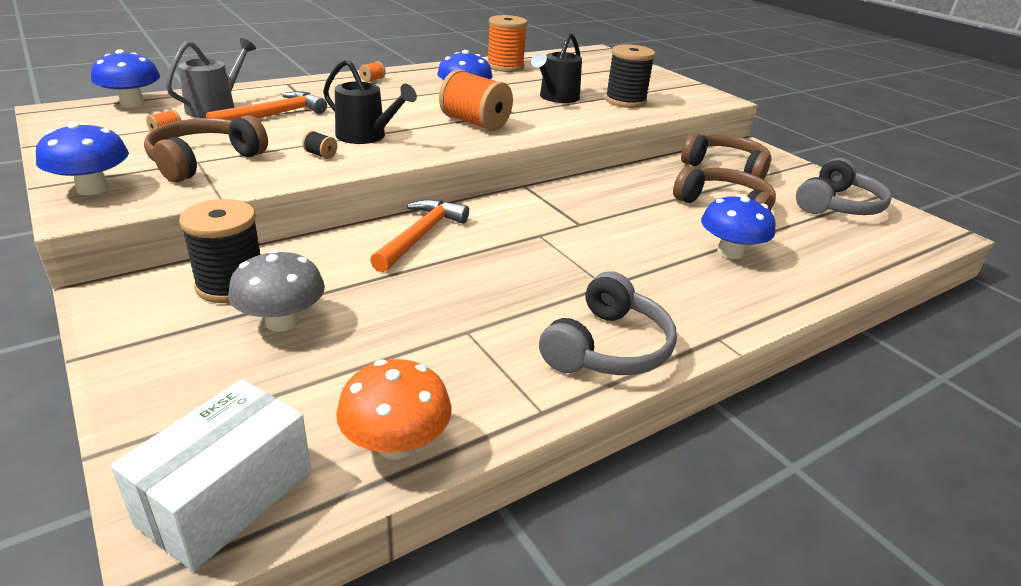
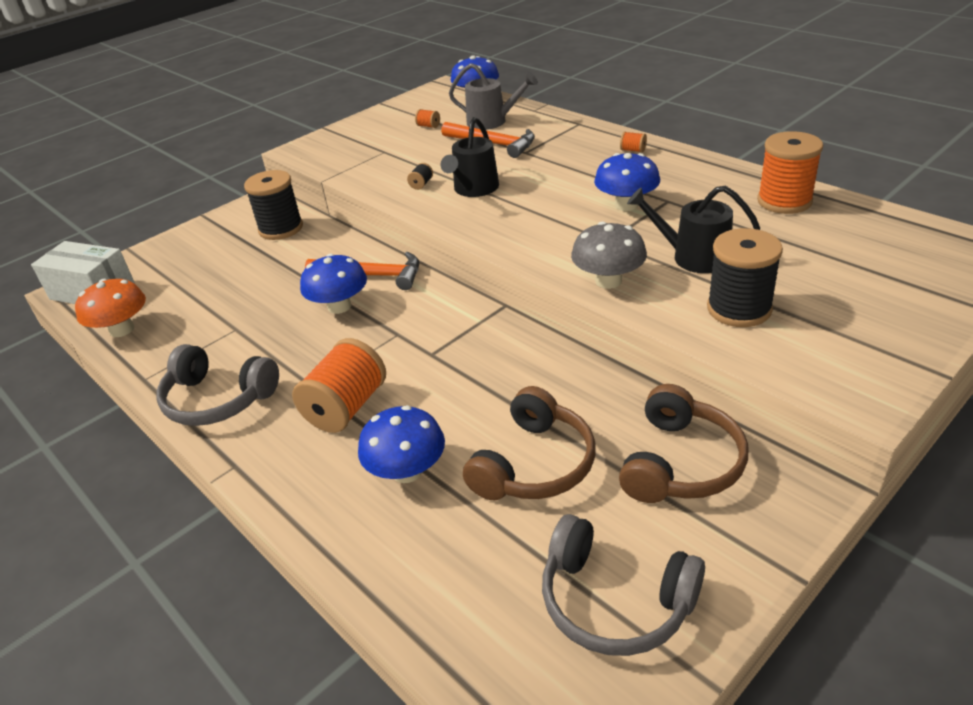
camera: 85 degrees right, 5 degrees up
blue mushroom [36,122,129,195] -> blue mushroom moved to [300,254,367,314]
brown headphones [144,115,268,182] -> none
grey mushroom [228,249,325,332] -> grey mushroom moved to [571,222,647,289]
orange spool [439,69,513,131] -> orange spool moved to [292,338,386,433]

